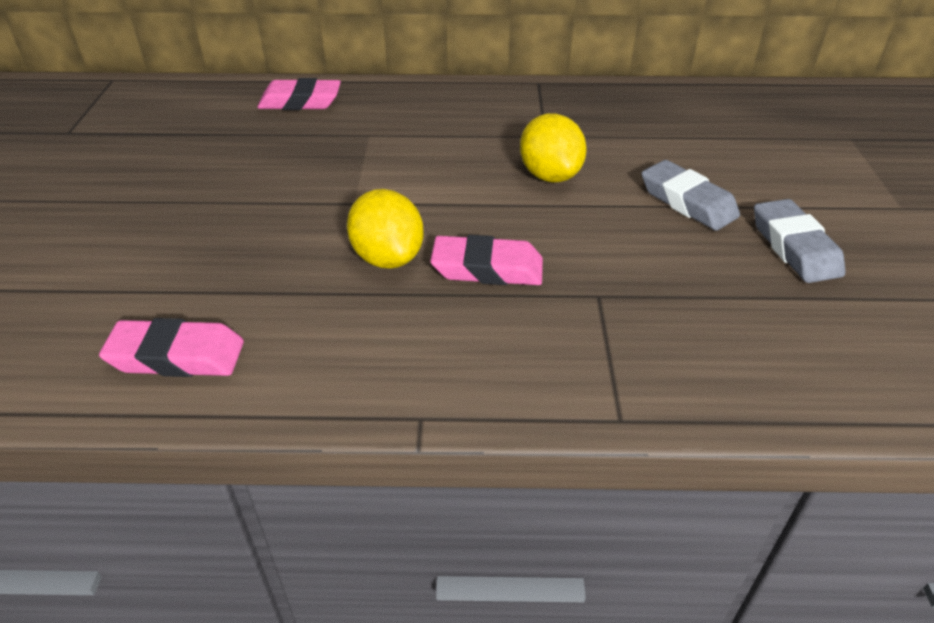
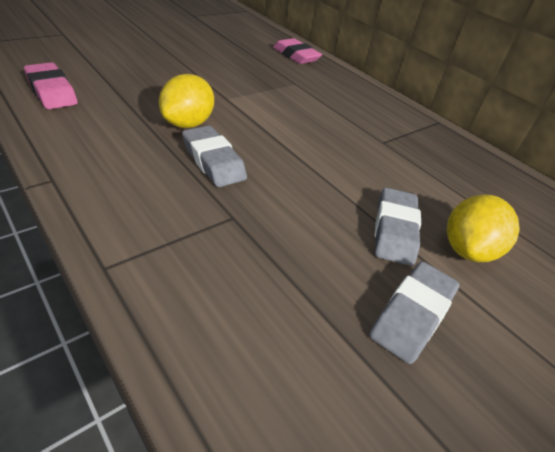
camera: 45 degrees right, 0 degrees up
pink eraser [430,235,543,285] -> grey eraser [182,125,247,187]
yellow lemon [520,114,587,183] -> yellow lemon moved to [447,194,520,262]

